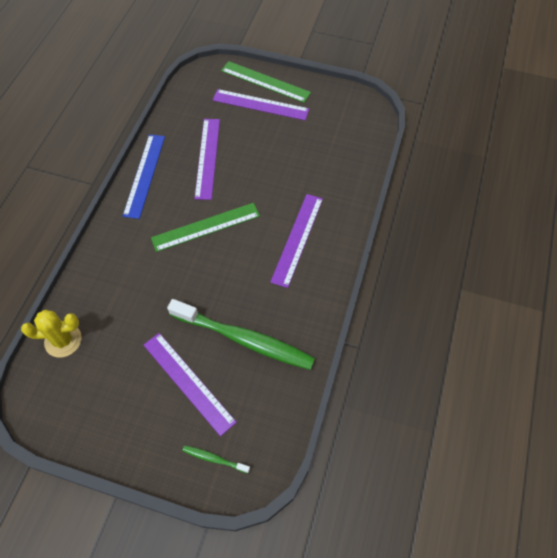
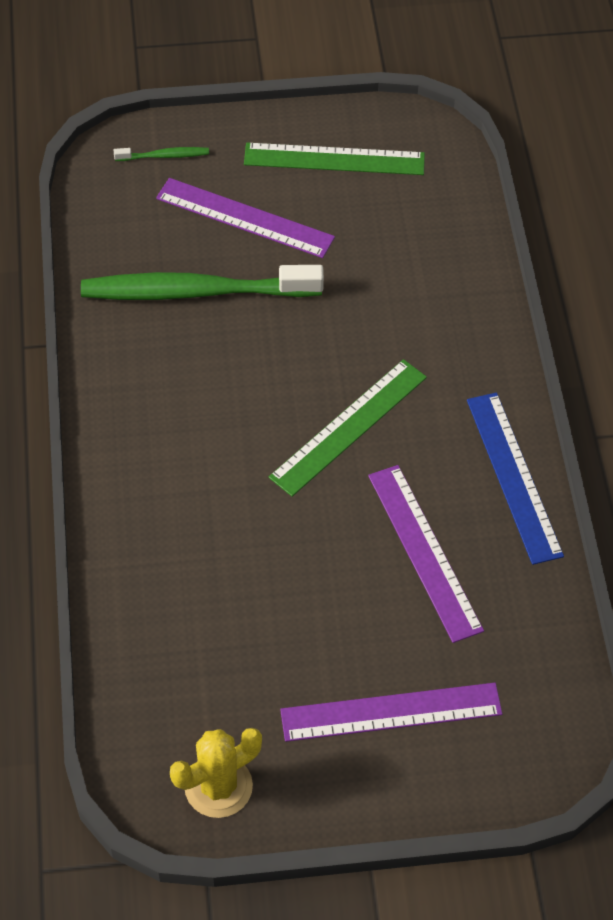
camera: 155 degrees right, 5 degrees down
yellow cactus [21,310,82,357] -> yellow cactus moved to [170,728,262,818]
green ruler [221,61,311,103] -> green ruler moved to [244,143,425,175]
purple ruler [270,194,323,288] -> none

